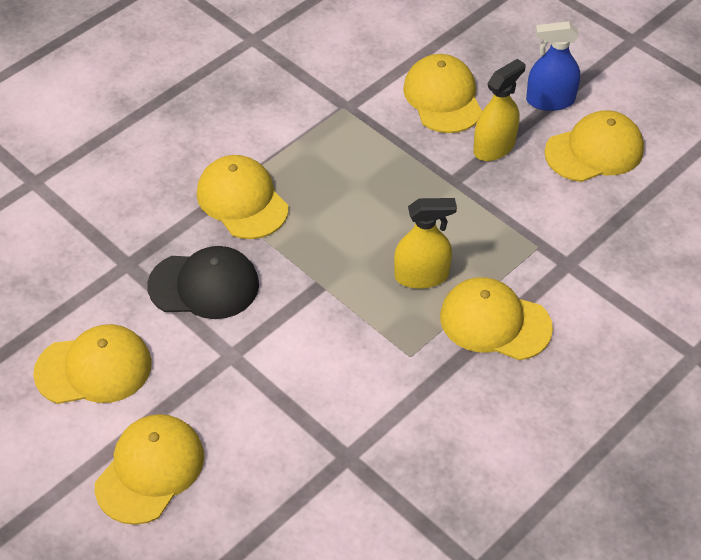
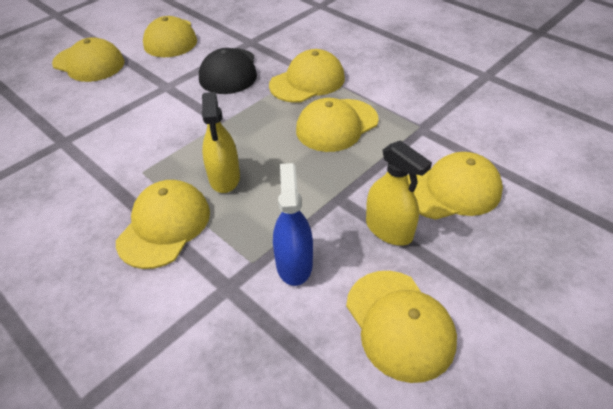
camera: 90 degrees right, 5 degrees down
blue spray bottle [526,21,580,111] -> blue spray bottle moved to [273,163,313,286]
none -> yellow cap [296,98,379,152]

